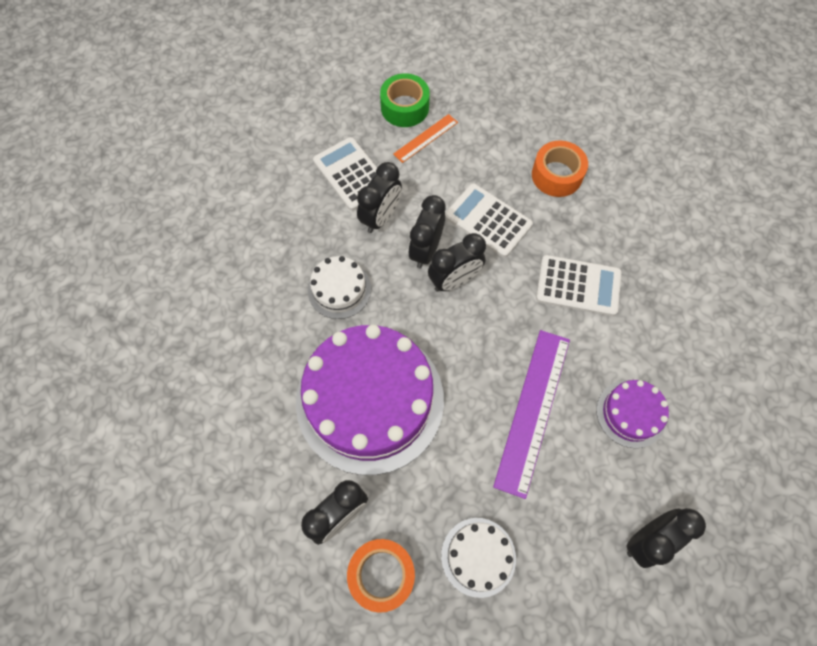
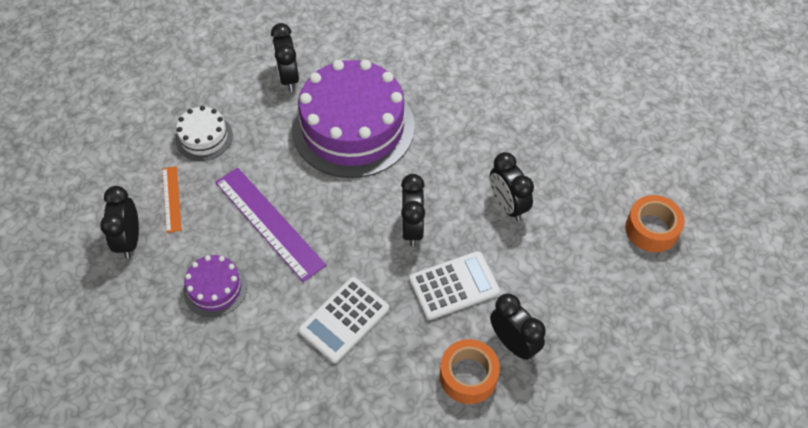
camera: 120 degrees right, 10 degrees down
white cake [308,256,371,319] -> none
white calculator [313,137,377,211] -> none
orange tape [347,539,415,613] -> orange tape moved to [625,195,685,252]
green tape [380,73,430,127] -> none
orange ruler [393,114,458,163] -> orange ruler moved to [162,166,182,233]
black clock [408,195,446,268] -> black clock moved to [490,294,546,361]

